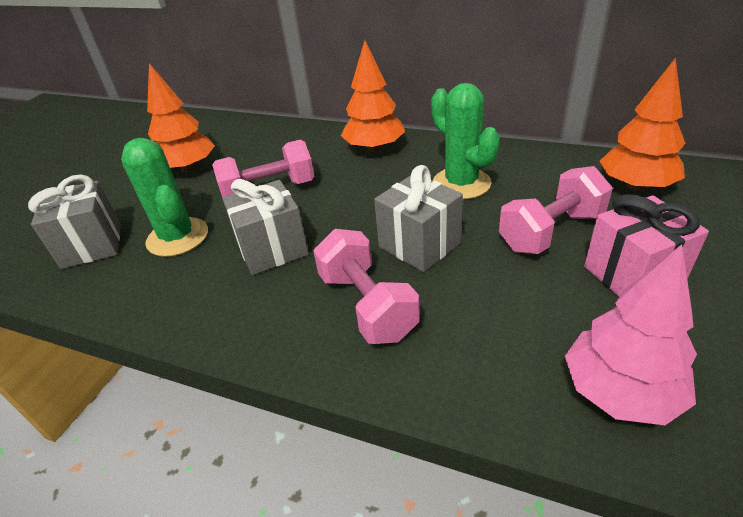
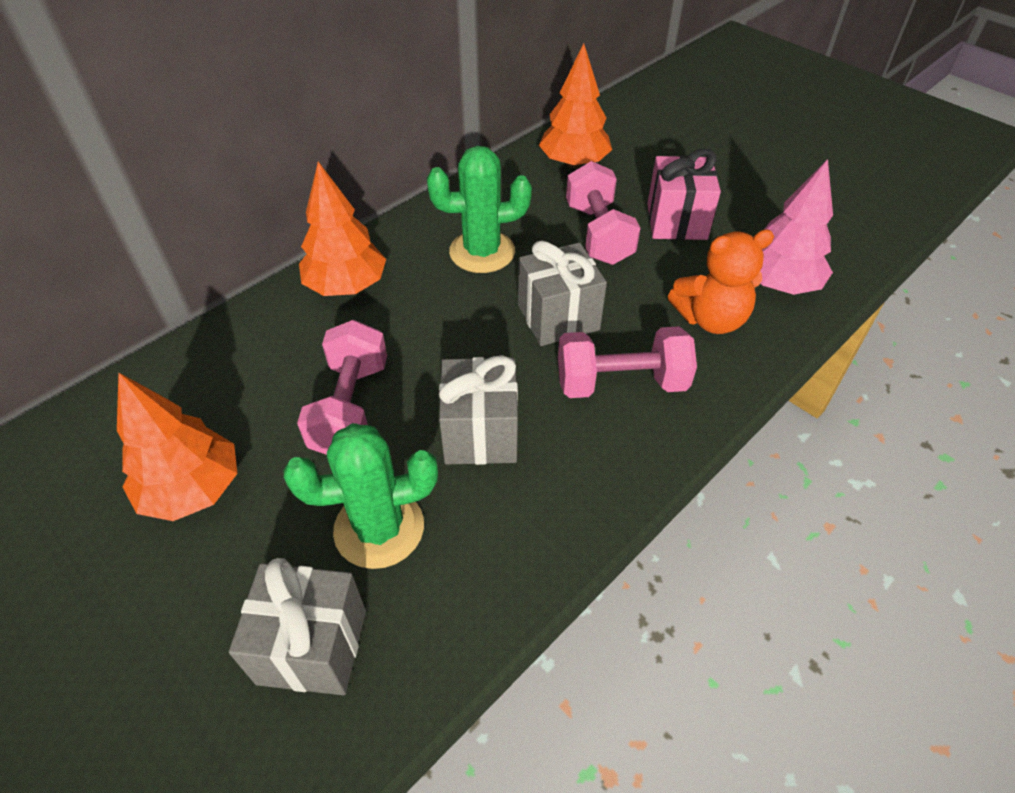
camera: 70 degrees left, 10 degrees up
none -> orange teddy bear [668,230,774,334]

